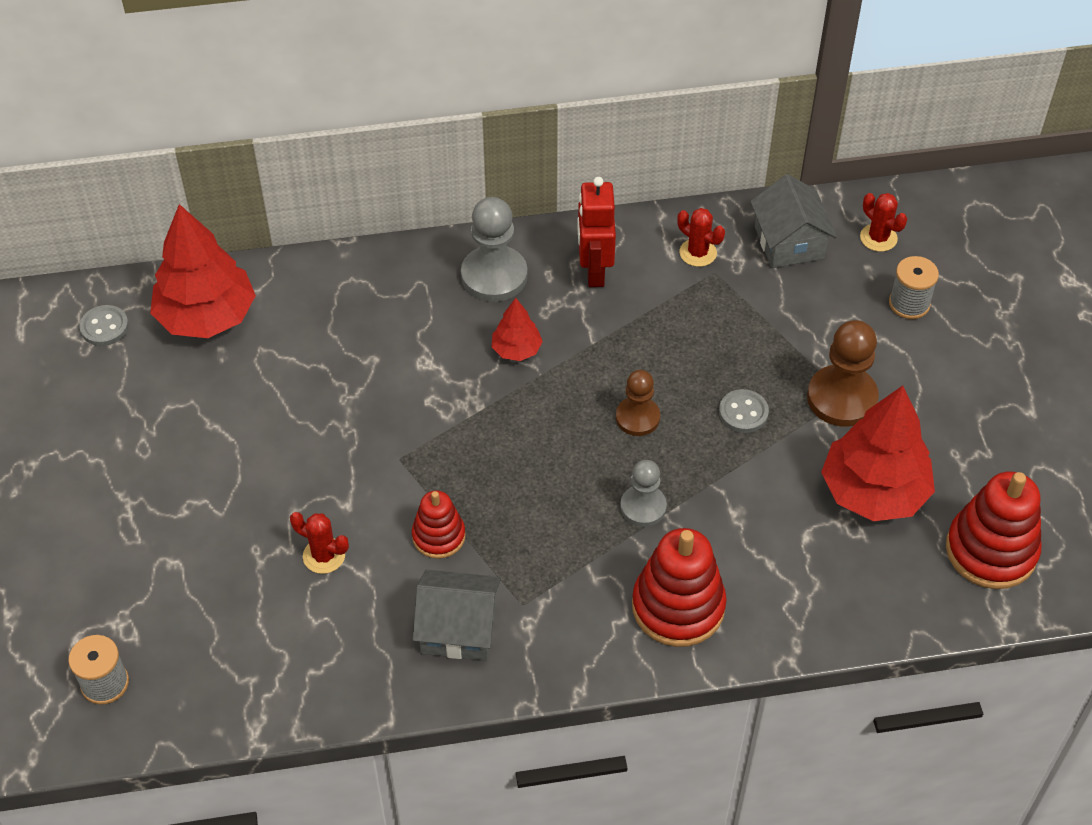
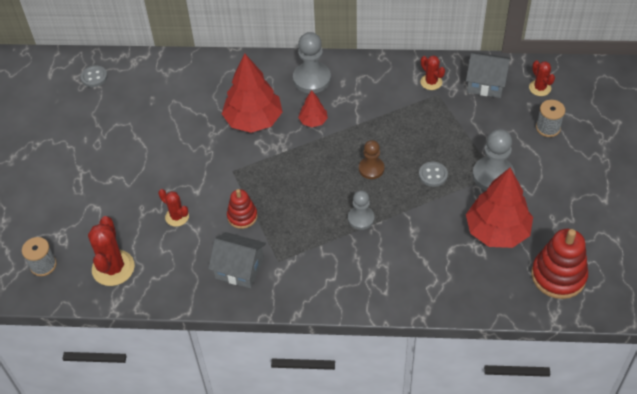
camera: 15 degrees right, 0 degrees up
red tree [150,204,256,338] -> red tree moved to [222,54,282,133]
red robot [577,177,616,287] -> none
red stacking toy [632,528,727,647] -> none
grey house [750,174,837,268] -> grey house turned 75 degrees counterclockwise [466,52,511,98]
brown pawn [807,320,879,427] -> grey pawn [472,129,515,191]
none -> red cactus [88,216,135,286]

